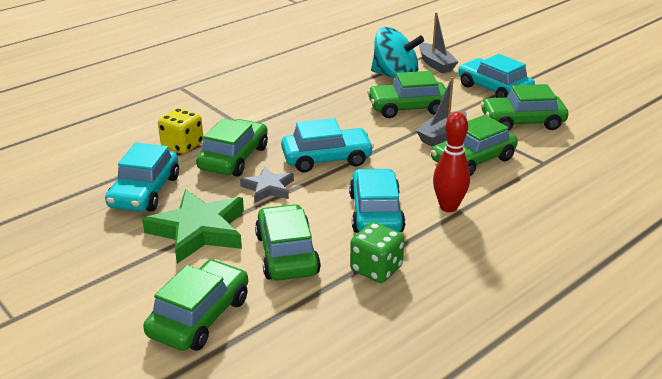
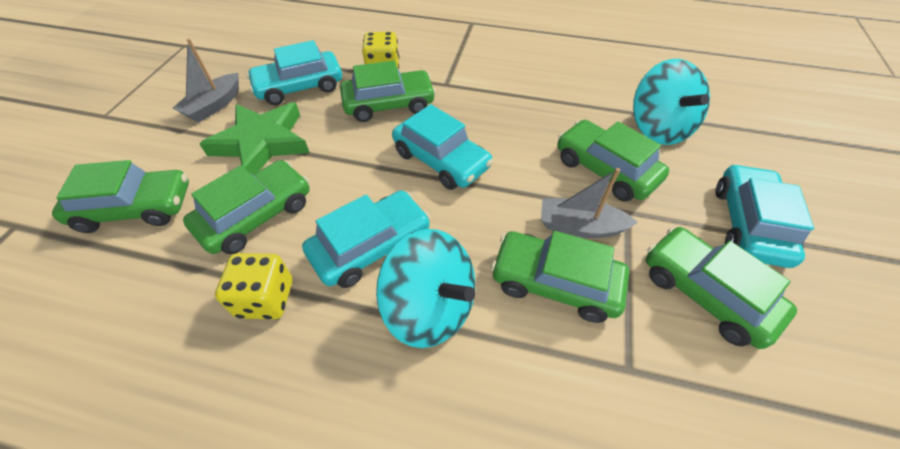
camera: 55 degrees right, 20 degrees up
grey star [240,166,294,203] -> none
green dice [350,222,404,283] -> yellow dice [215,253,292,319]
grey boat [419,12,458,73] -> grey boat moved to [173,39,239,122]
red bowling pin [433,112,470,212] -> turquoise spinning top [376,229,476,348]

